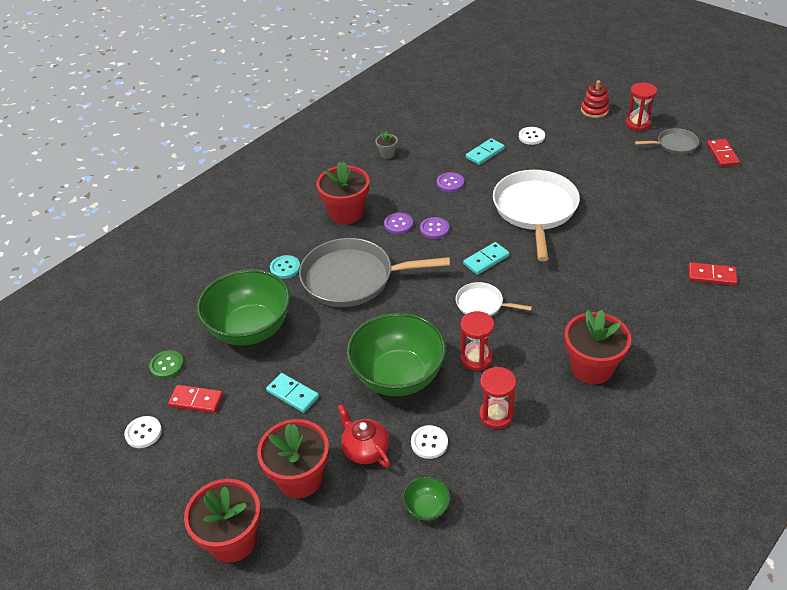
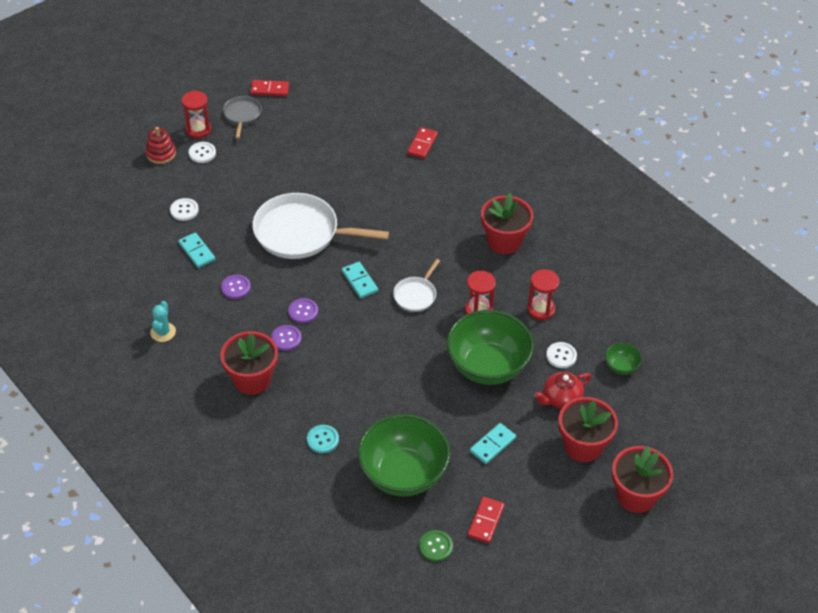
camera: 85 degrees left, 5 degrees up
white button [124,416,162,448] -> white button moved to [189,142,216,163]
grey pan [299,238,450,307] -> none
grey flower pot [375,132,398,159] -> turquoise cactus [150,301,176,342]

